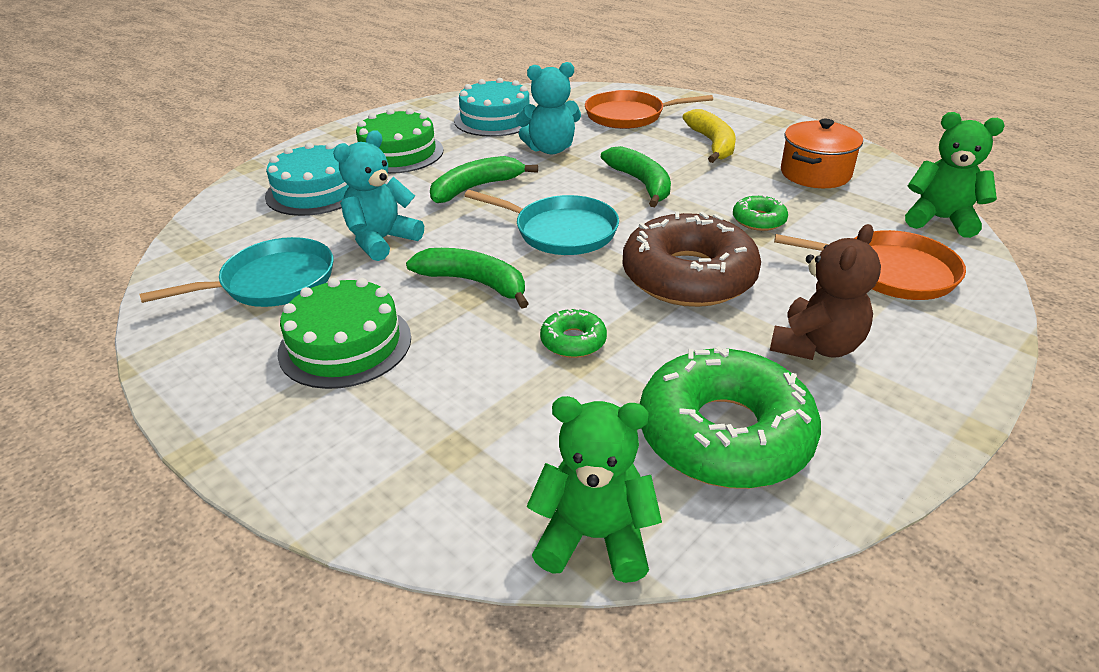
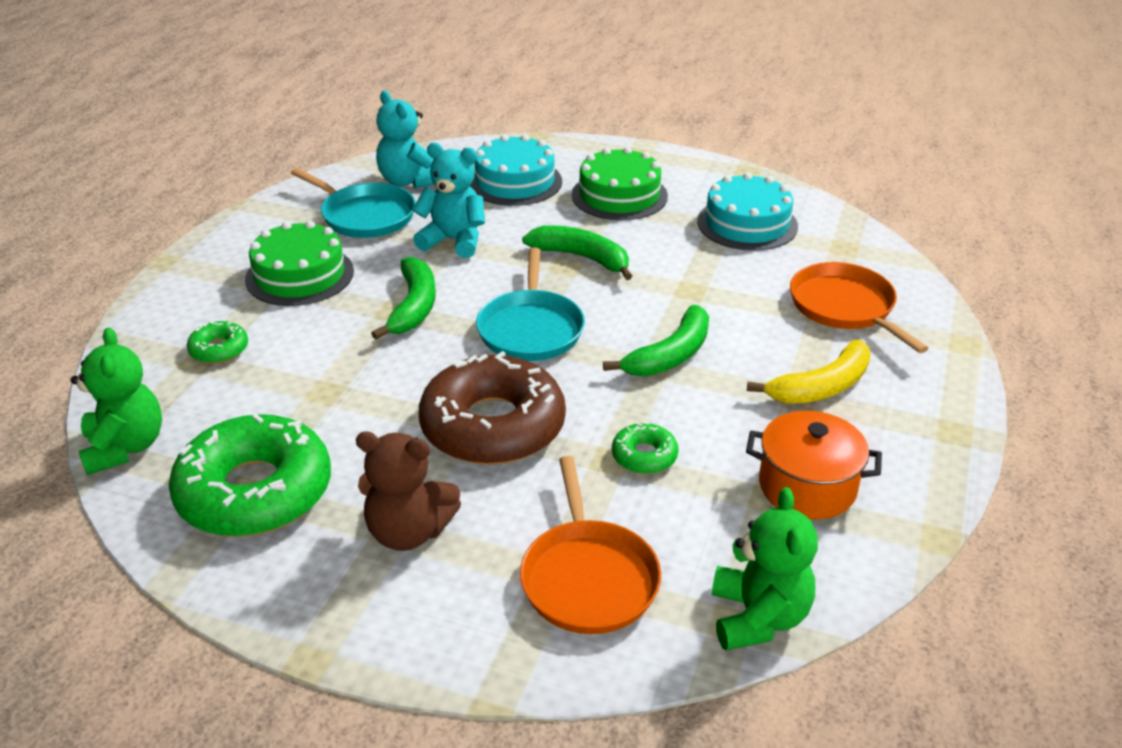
camera: 65 degrees right, 0 degrees up
turquoise teddy bear [515,62,581,154] -> turquoise teddy bear moved to [376,90,434,188]
green donut [540,308,607,358] -> green donut moved to [187,320,248,364]

